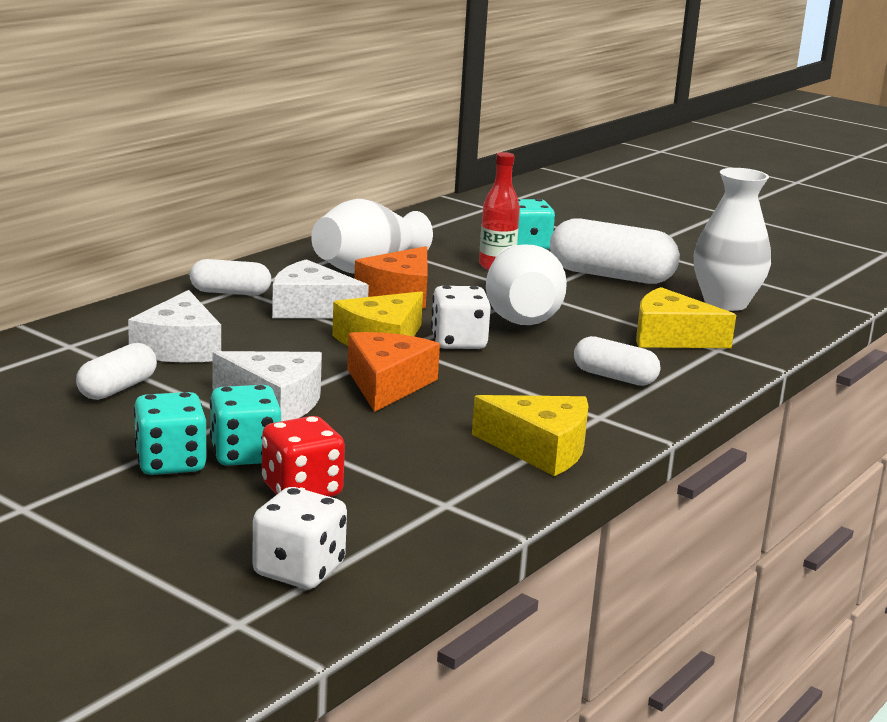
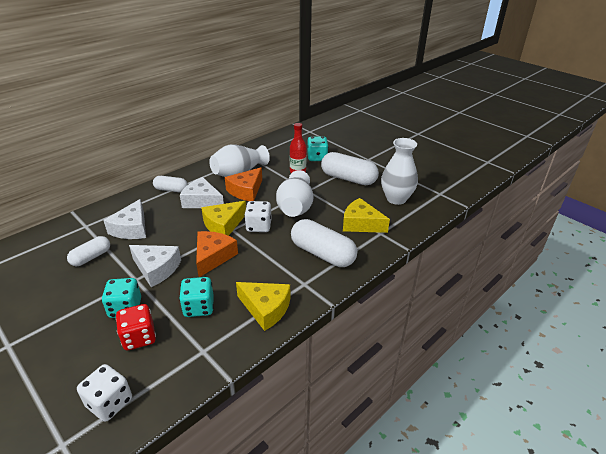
camera: 10 degrees right, 15 degrees up
turquoise dice [133,392,207,475] -> turquoise dice moved to [179,277,214,317]
white capsule [574,336,660,386] -> white capsule [291,219,357,267], size x1.74

